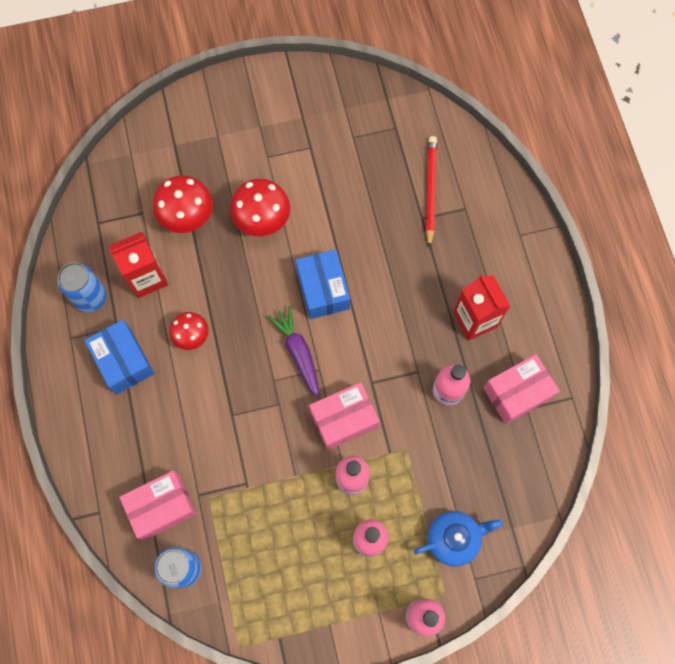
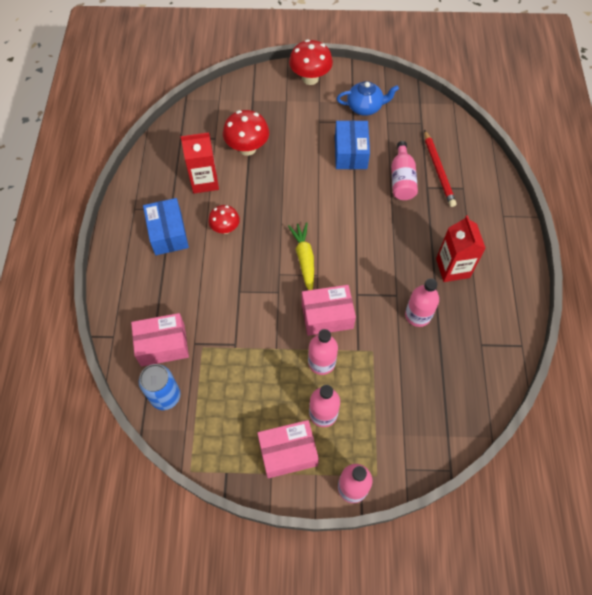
camera: 15 degrees right, 10 degrees down
blue can [58,262,107,313] -> none
red mushroom [230,179,290,236] -> red mushroom moved to [289,39,333,85]
purple carrot [268,306,320,397] -> yellow carrot [288,222,314,290]
blue box [296,249,350,319] -> blue box moved to [335,120,370,169]
blue teapot [414,511,503,567] -> blue teapot moved to [337,81,399,116]
red pencil [426,136,437,248] -> red pencil turned 150 degrees clockwise [424,130,457,207]
pink box [483,354,560,424] -> pink box moved to [257,420,319,478]
none -> pink bottle [391,141,418,200]

